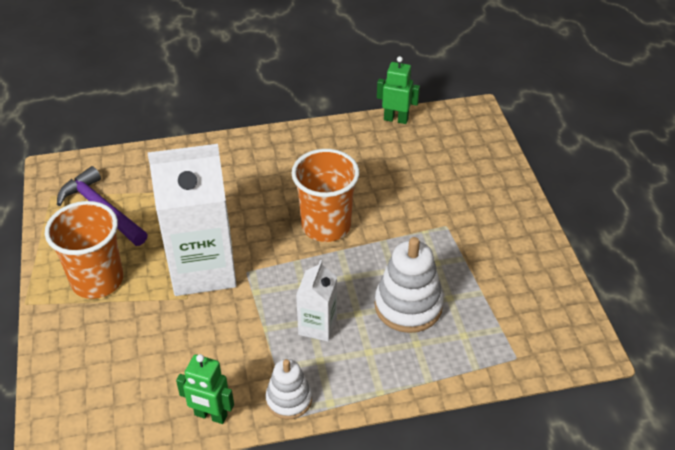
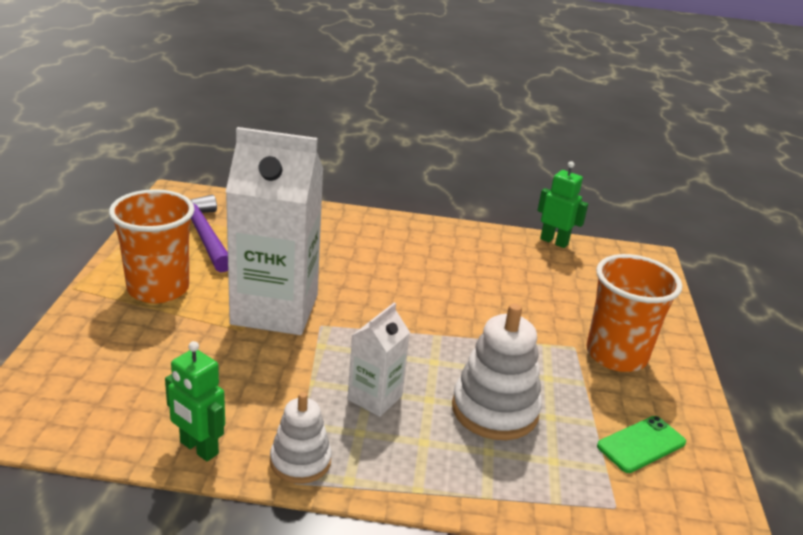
camera: 15 degrees right, 15 degrees down
orange cup [292,149,359,242] -> orange cup moved to [586,254,682,372]
none -> green phone [597,416,686,473]

